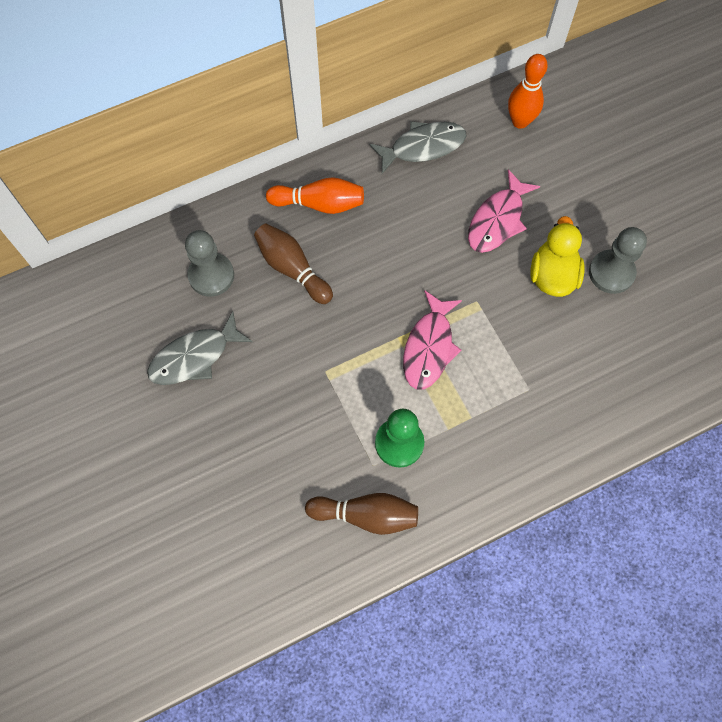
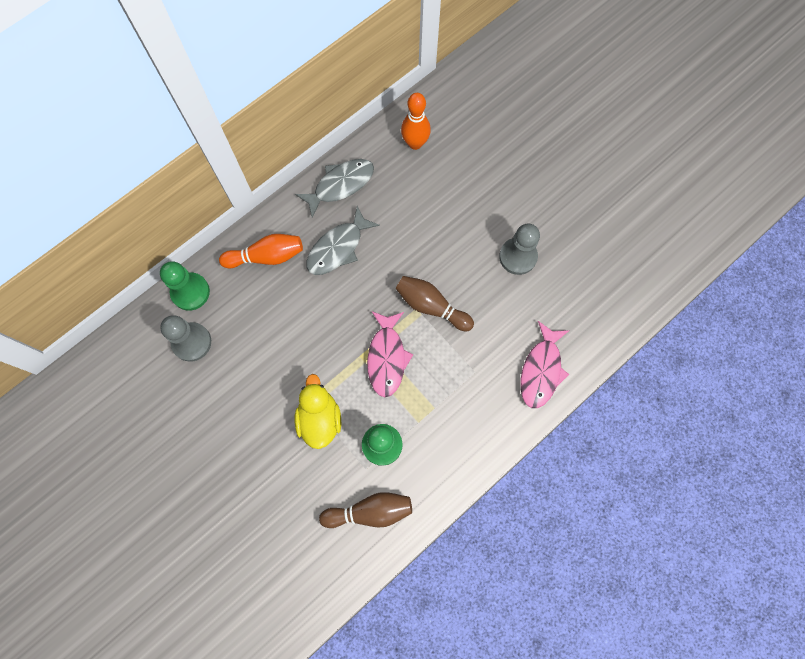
camera: 15 degrees left, 5 degrees up
grey fish [147,311,252,385] -> grey fish moved to [306,206,380,275]
brown bowling pin [254,223,333,304] -> brown bowling pin moved to [395,276,474,331]
pink fish [468,169,540,253] -> pink fish moved to [520,321,570,408]
yellow duck [530,216,585,297] -> yellow duck moved to [295,374,341,449]
none -> green pawn [160,261,210,311]

